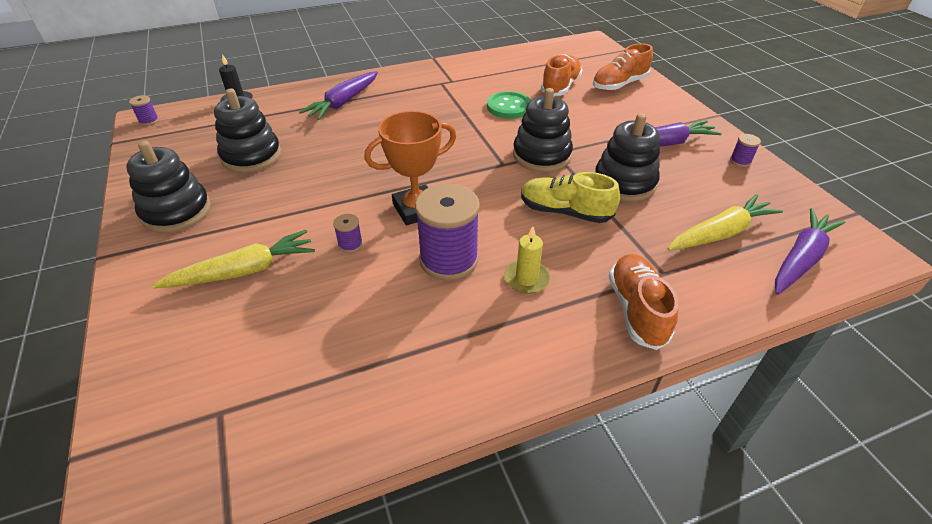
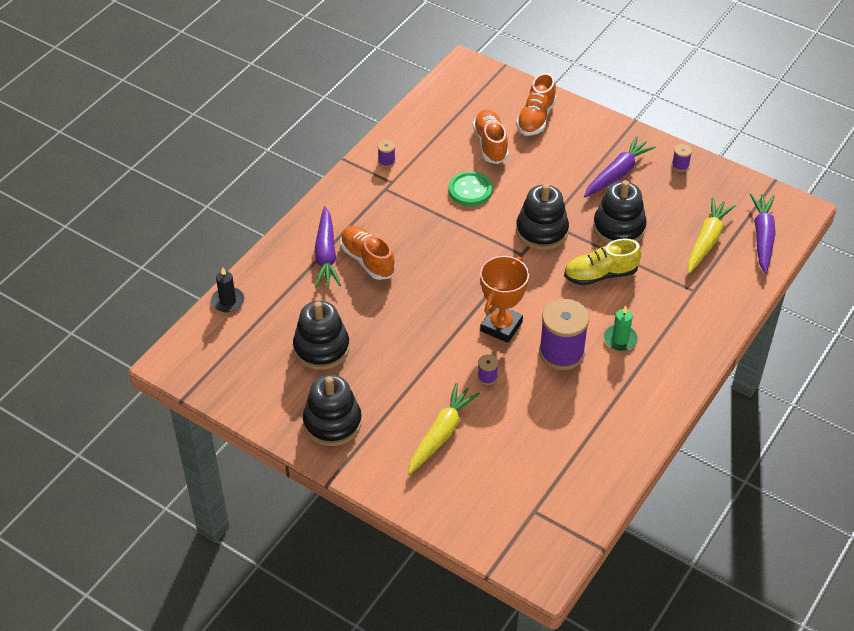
camera: 35 degrees left, 5 degrees up
purple spool [129,95,159,126] -> purple spool moved to [378,140,396,167]
yellow candle [504,226,550,294] -> green candle [604,305,638,351]
orange shoe [609,254,678,350] -> orange shoe moved to [340,226,395,280]

